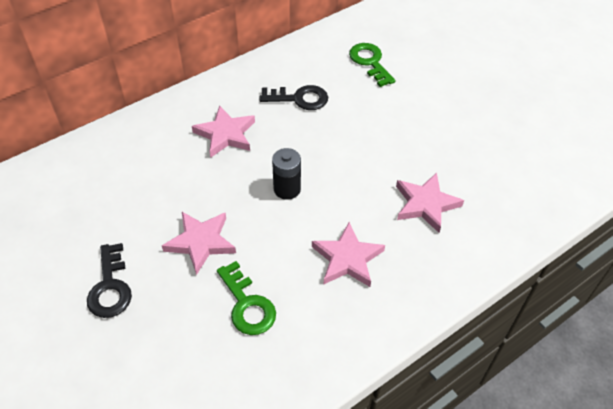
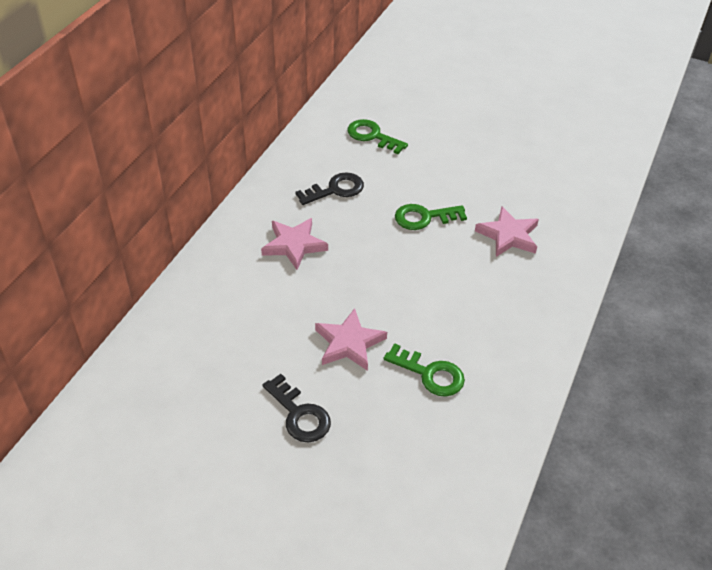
camera: 30 degrees left, 5 degrees down
black battery [272,148,301,200] -> none
pink star [312,222,385,287] -> none
none -> green key [395,204,467,230]

